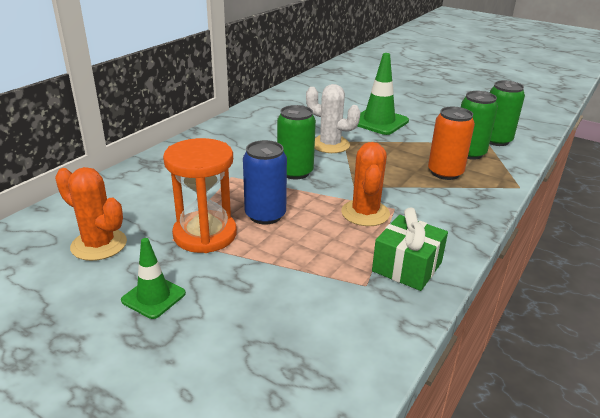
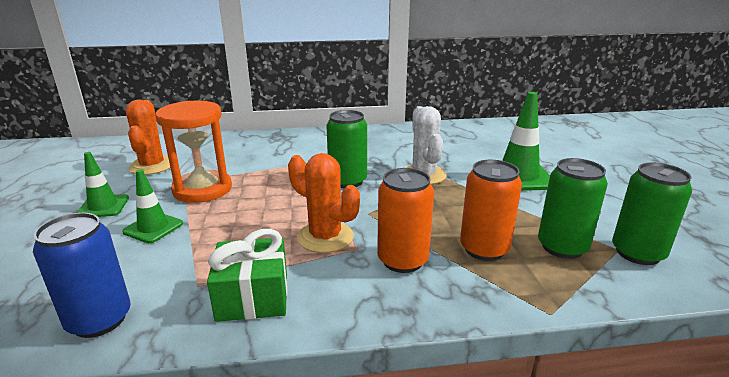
camera: 50 degrees right, 5 degrees down
blue can [243,140,287,225] -> blue can moved to [33,213,131,338]
orange cactus [341,142,390,226] -> orange cactus turned 75 degrees clockwise [288,153,360,253]
none -> green traffic cone [122,169,183,243]
none -> orange can [377,168,434,273]

